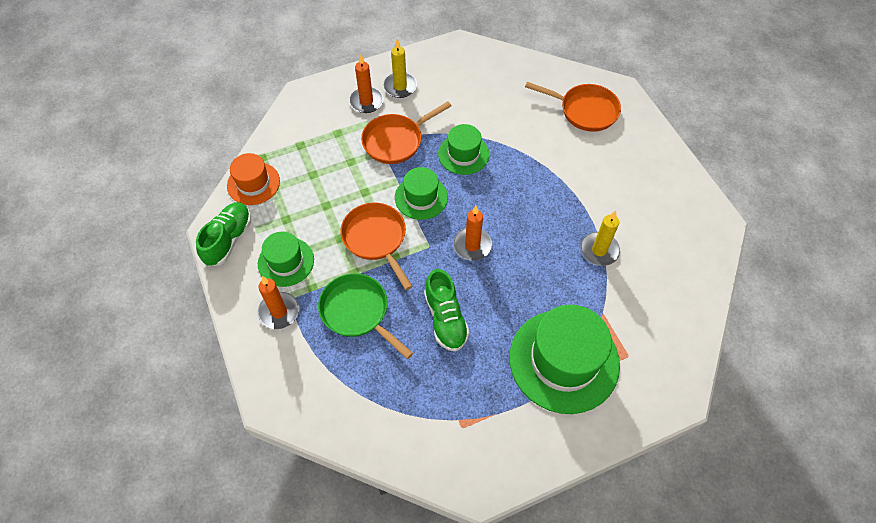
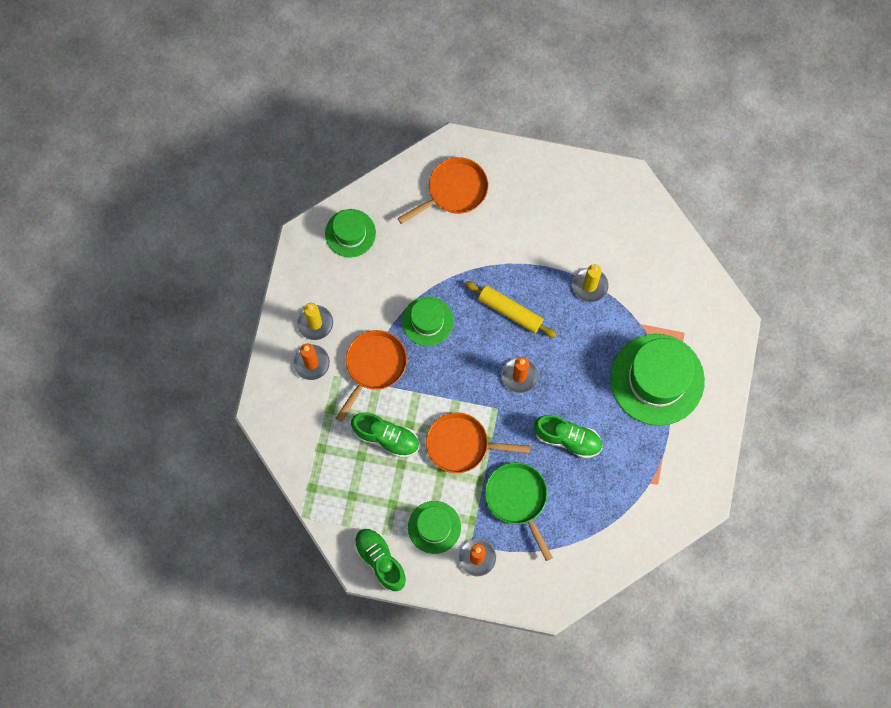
camera: 55 degrees left, 15 degrees up
orange hat [227,153,280,205] -> none
green pan [318,273,413,359] -> green pan turned 75 degrees clockwise [485,462,553,561]
orange pan [361,101,452,164] -> orange pan turned 150 degrees counterclockwise [336,330,407,422]
green hat [395,167,448,220] -> green hat moved to [325,209,376,257]
none -> green shoe [351,413,419,458]
none -> yellow rolling pin [465,281,557,338]

